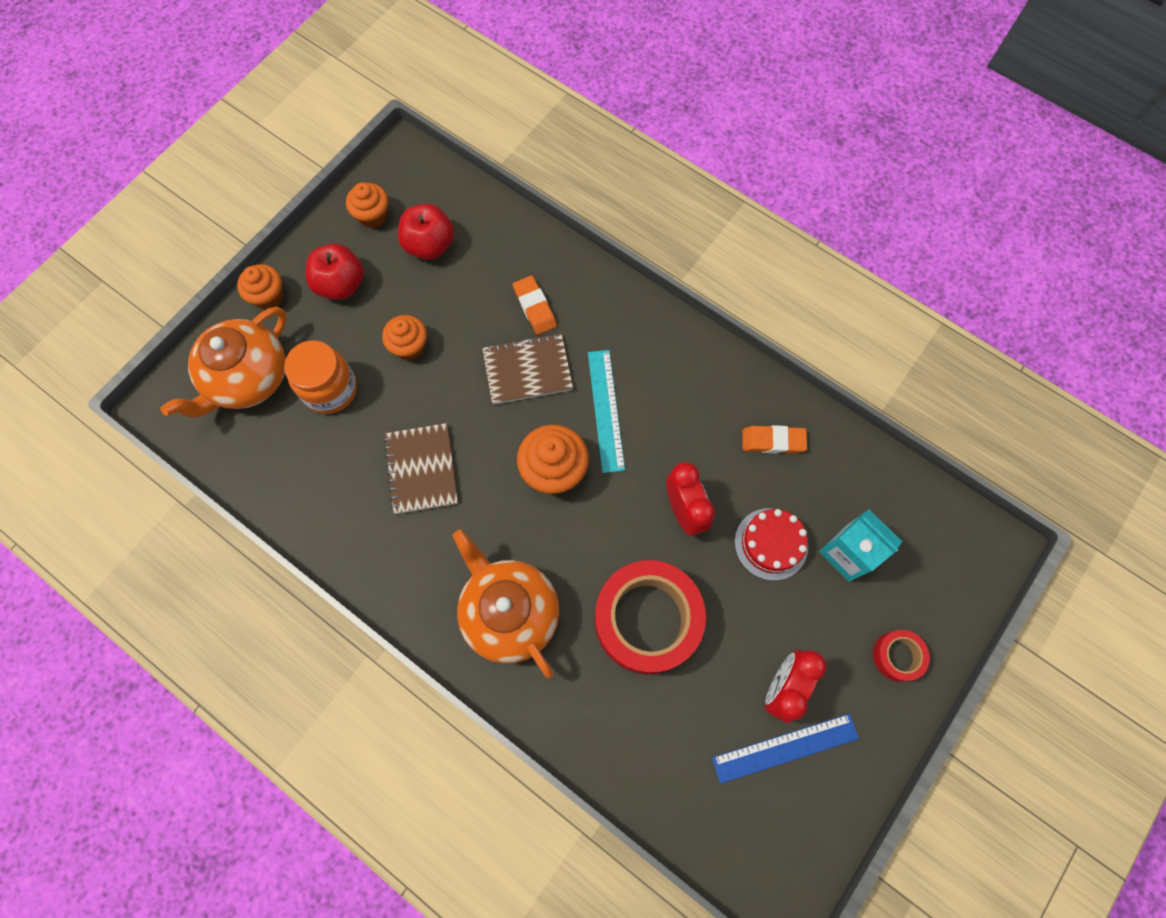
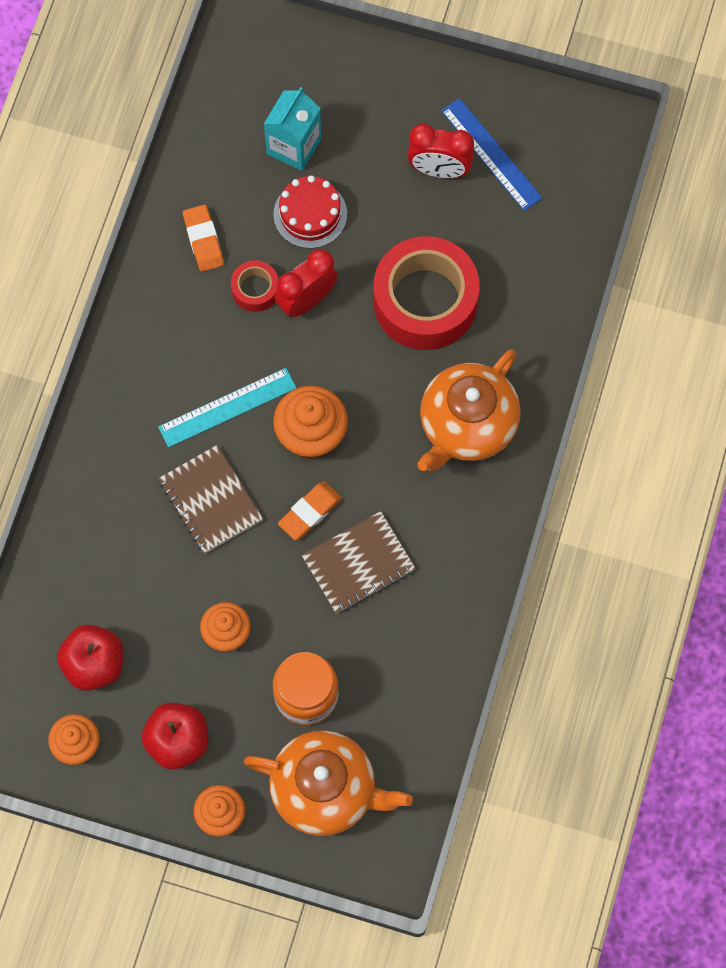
camera: 110 degrees left, 0 degrees up
orange eraser [513,276,557,335] -> orange eraser moved to [278,481,342,540]
red tape [873,630,930,682] -> red tape moved to [231,260,278,312]

